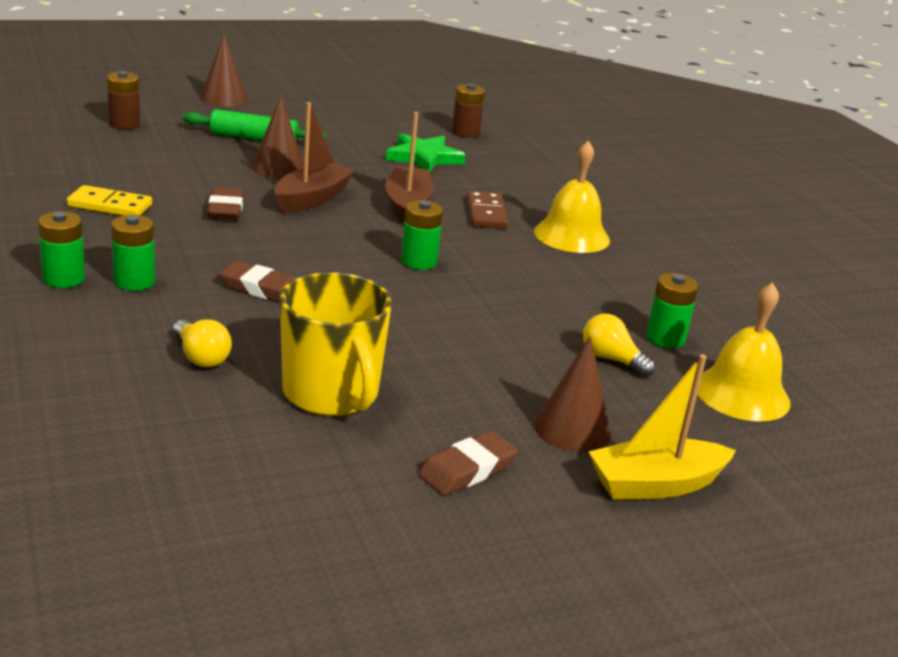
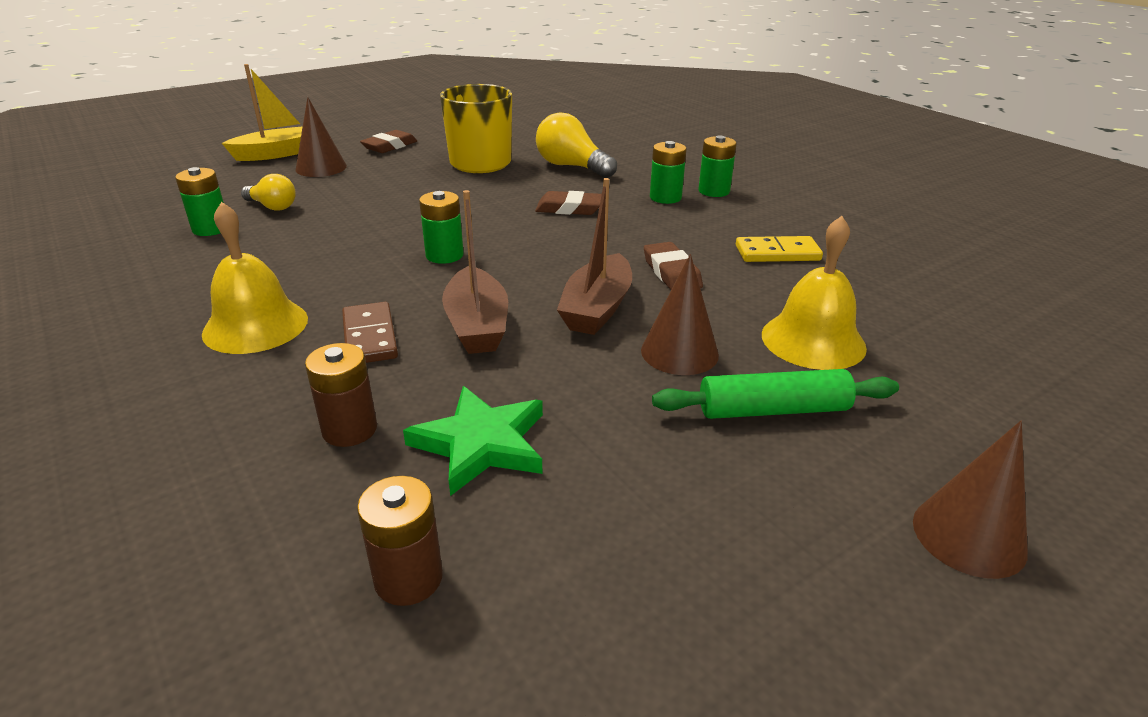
camera: 170 degrees right, 5 degrees up
brown battery [107,71,140,129] -> brown battery moved to [305,343,377,447]
yellow light bulb [173,319,232,367] -> yellow light bulb [536,112,617,178], size x1.61
yellow bell [697,282,791,422] -> yellow bell moved to [762,216,867,370]

